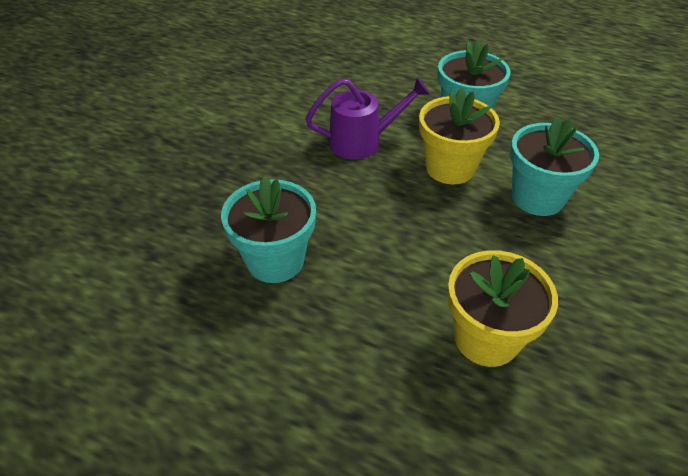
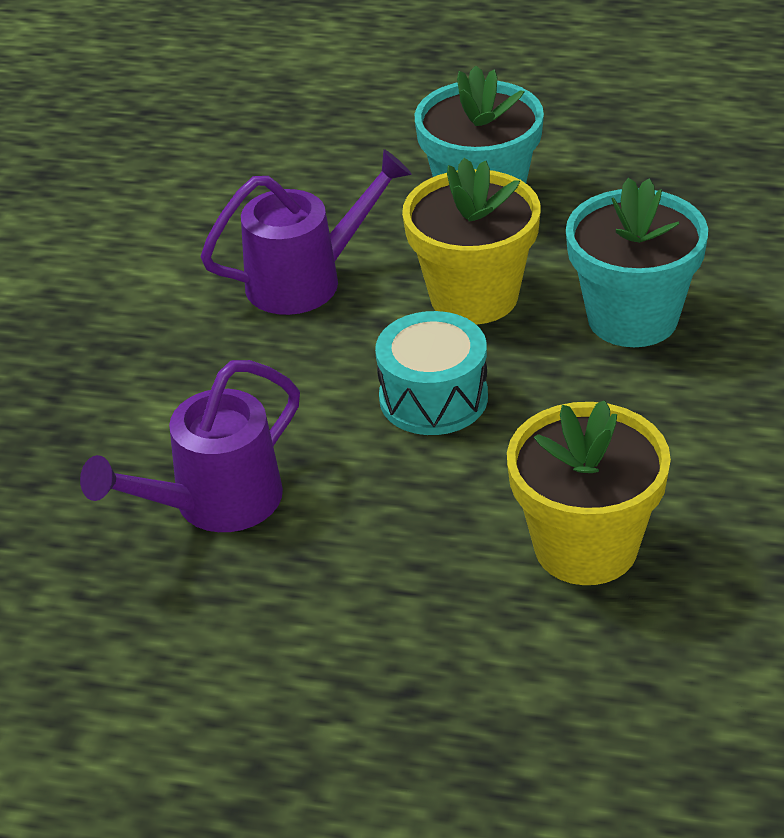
camera: 10 degrees left, 5 degrees down
turquoise flower pot [221,176,316,283] -> purple watering can [80,360,300,532]
none -> turquoise drum [375,311,488,435]

